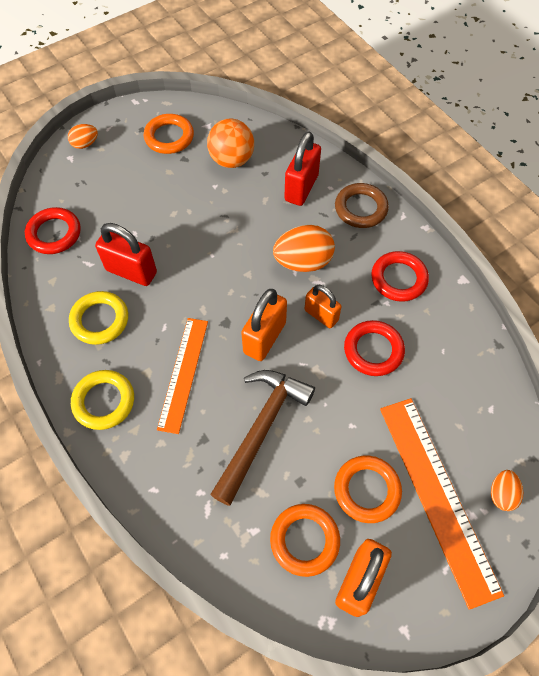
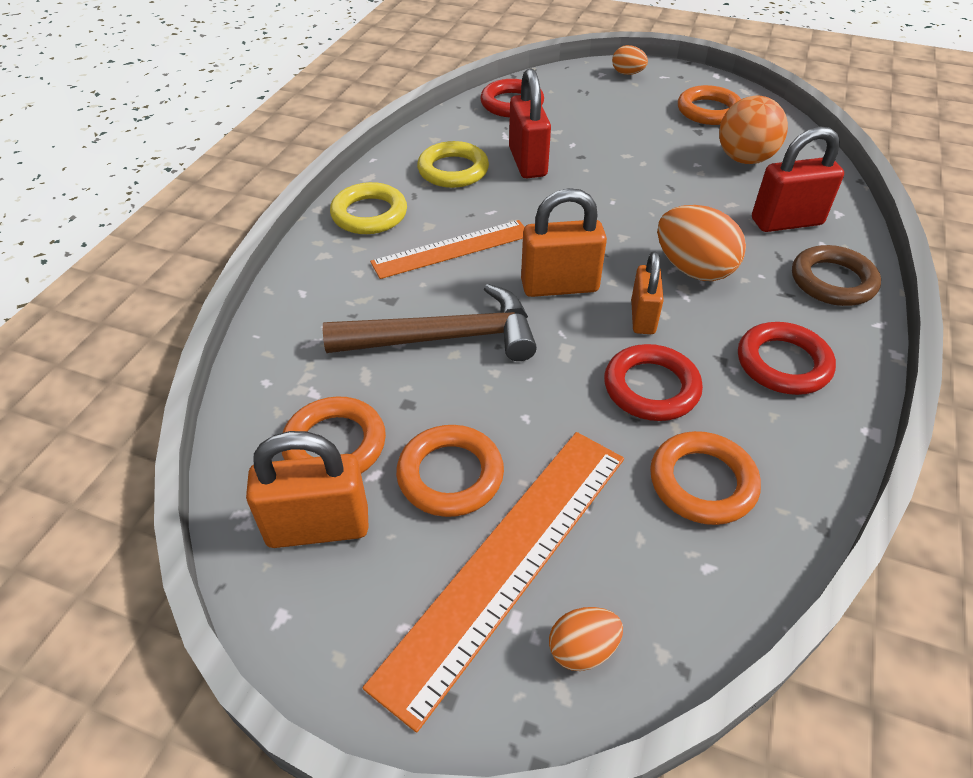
camera: 55 degrees right, 15 degrees down
none -> orange ring [650,431,761,525]

